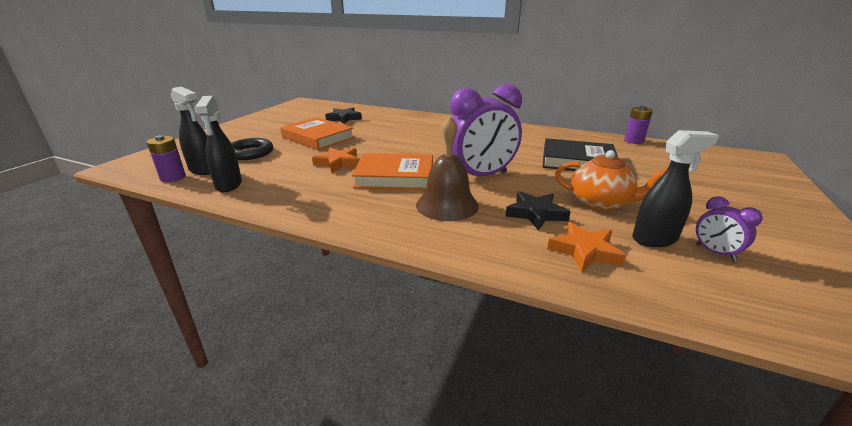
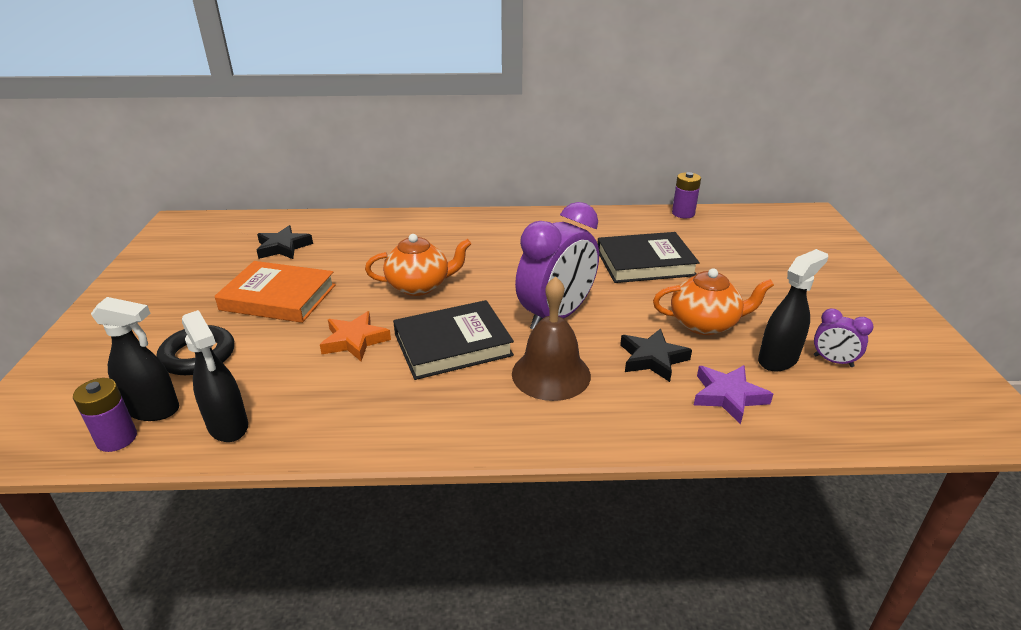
camera: 25 degrees left, 5 degrees up
orange book [352,153,433,190] -> black book [393,300,514,380]
orange star [547,222,626,272] -> purple star [694,365,773,425]
none -> orange teapot [365,234,471,296]

